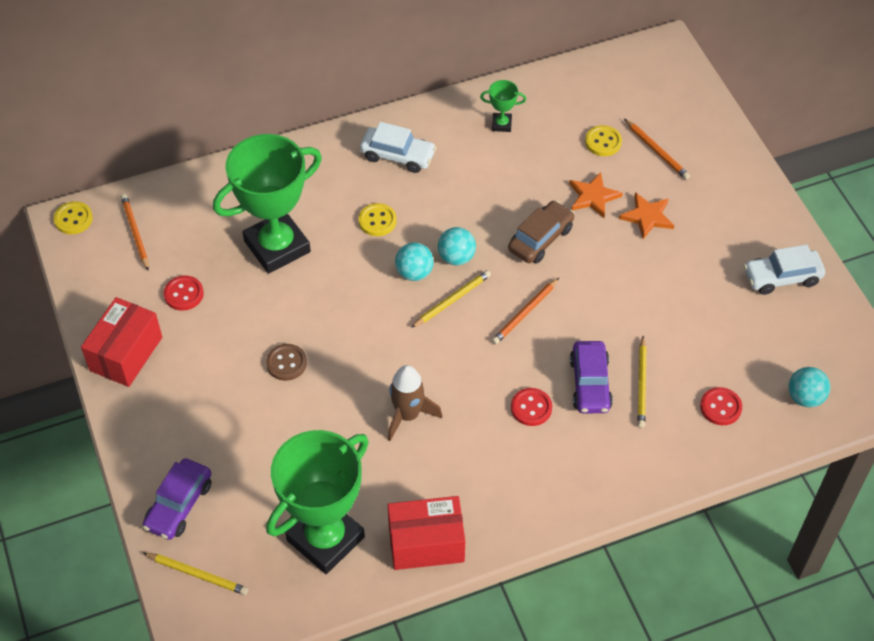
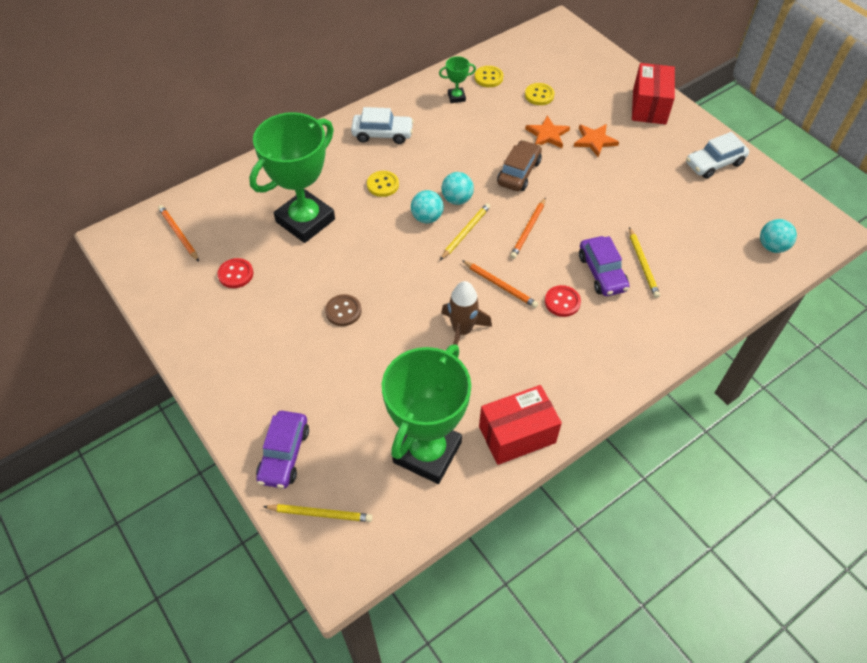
camera: 15 degrees left, 0 degrees up
yellow button [54,201,93,234] -> yellow button moved to [475,66,503,87]
red box [81,297,162,387] -> red box moved to [632,63,675,124]
orange pencil [624,119,690,180] -> orange pencil moved to [462,260,538,308]
red button [700,387,742,425] -> none

